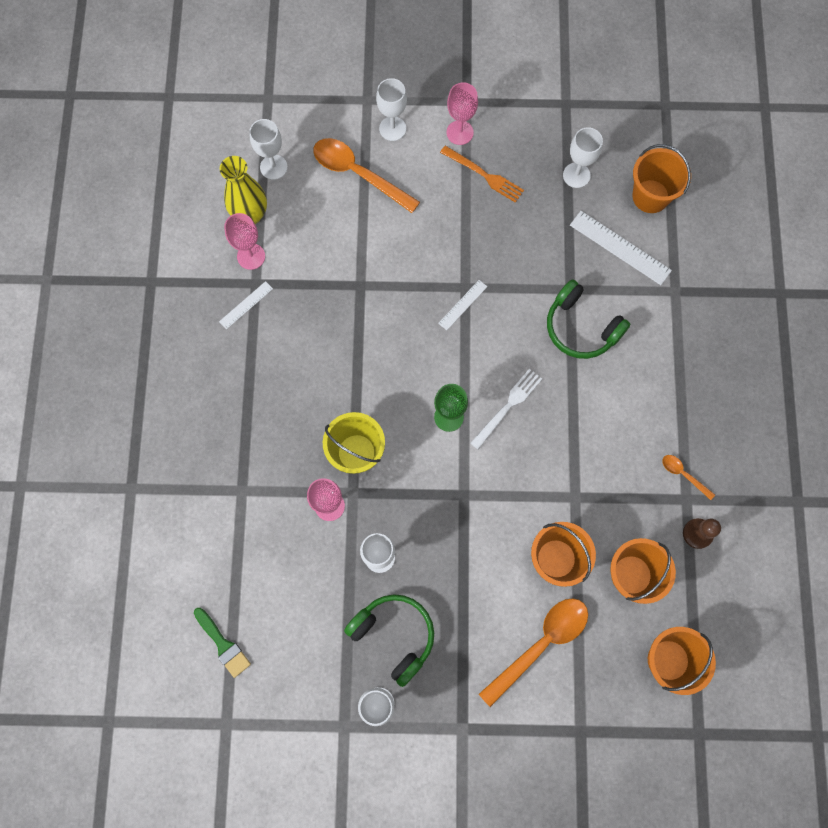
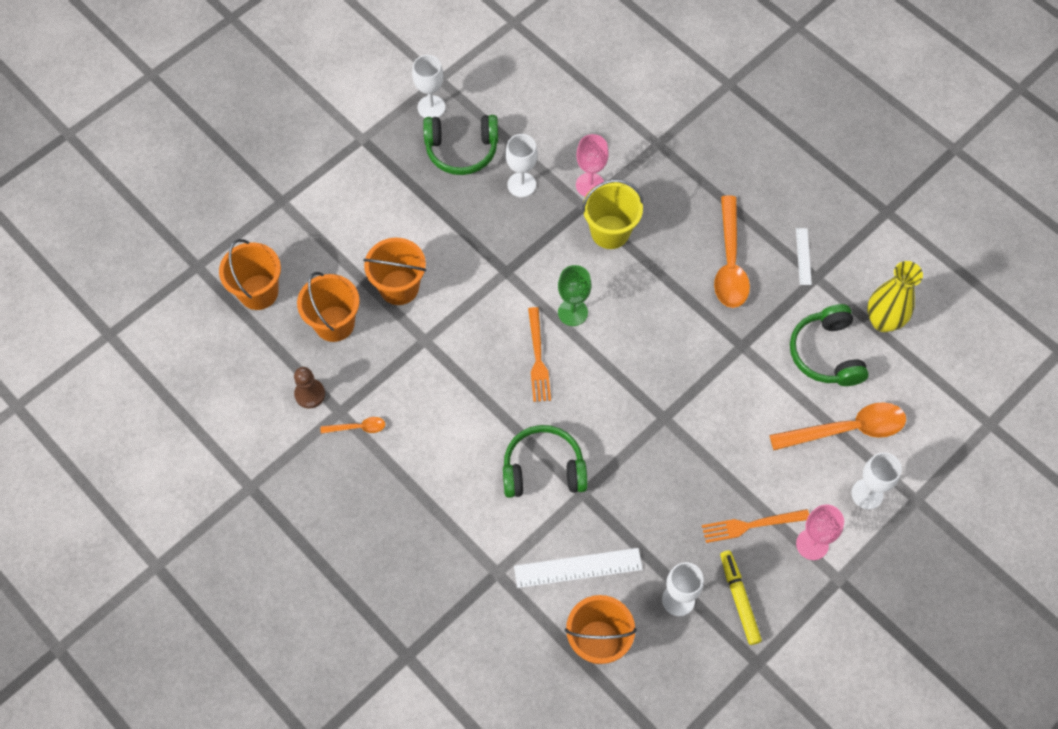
camera: 135 degrees right, 10 degrees down
green brush [194,608,251,678] -> none
pink goblet [224,213,265,270] -> none
white goblet [249,119,288,180] -> none
white ruler [438,280,487,330] -> none
white fork [470,369,542,449] -> orange fork [528,307,551,402]
orange spoon [479,598,588,707] -> orange spoon moved to [714,195,750,308]
none -> yellow marker [720,550,762,645]
none -> green headphones [790,304,868,386]

